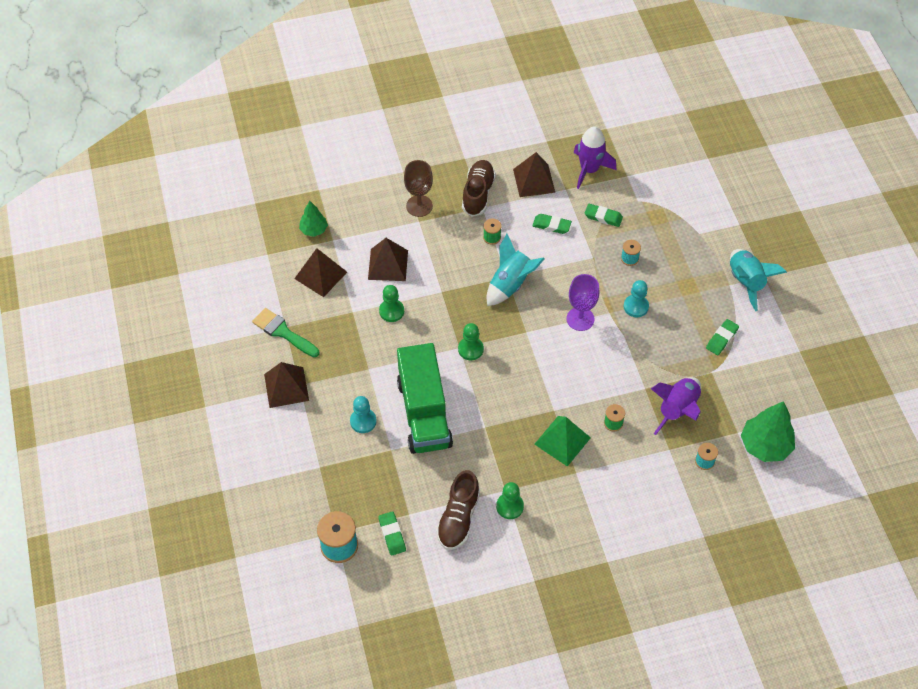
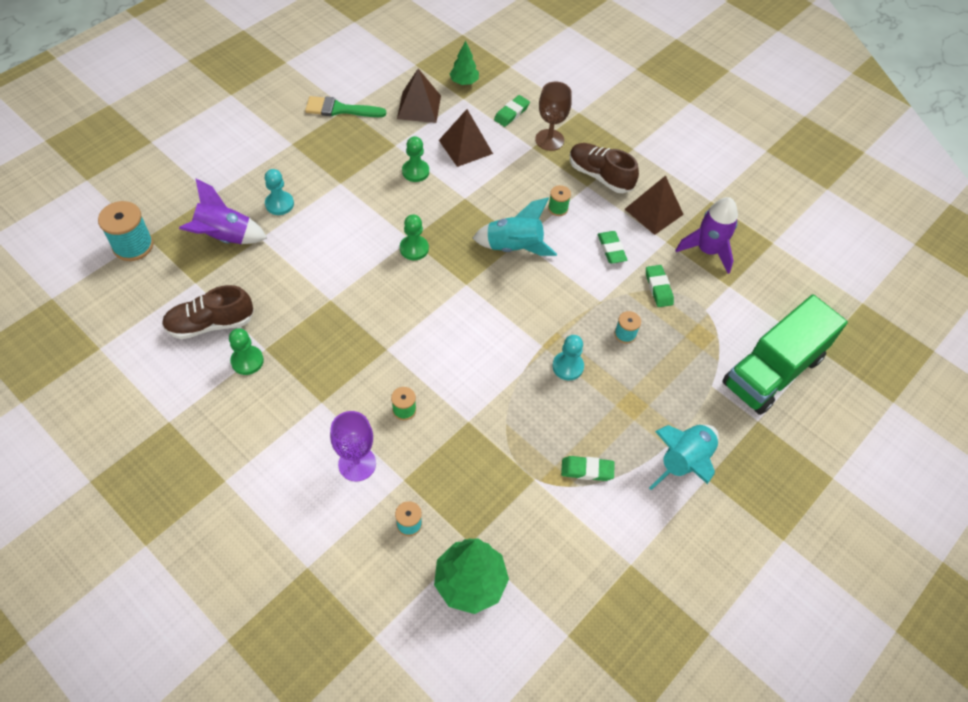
camera: 55 degrees right, 0 degrees up
green brush [252,308,319,357] -> green brush turned 90 degrees counterclockwise [305,96,386,117]
brown pyramid [264,362,309,408] -> none
green eraser [378,511,406,556] -> green eraser moved to [494,95,530,127]
green truck [397,343,453,454] -> green truck moved to [722,294,848,415]
brown shoe [462,160,496,217] -> brown shoe turned 120 degrees counterclockwise [570,143,639,193]
green pyramid [534,416,591,467] -> none
purple goblet [567,274,600,331] -> purple goblet moved to [330,411,376,481]
purple rocket [651,377,701,435] -> purple rocket moved to [179,178,267,244]

